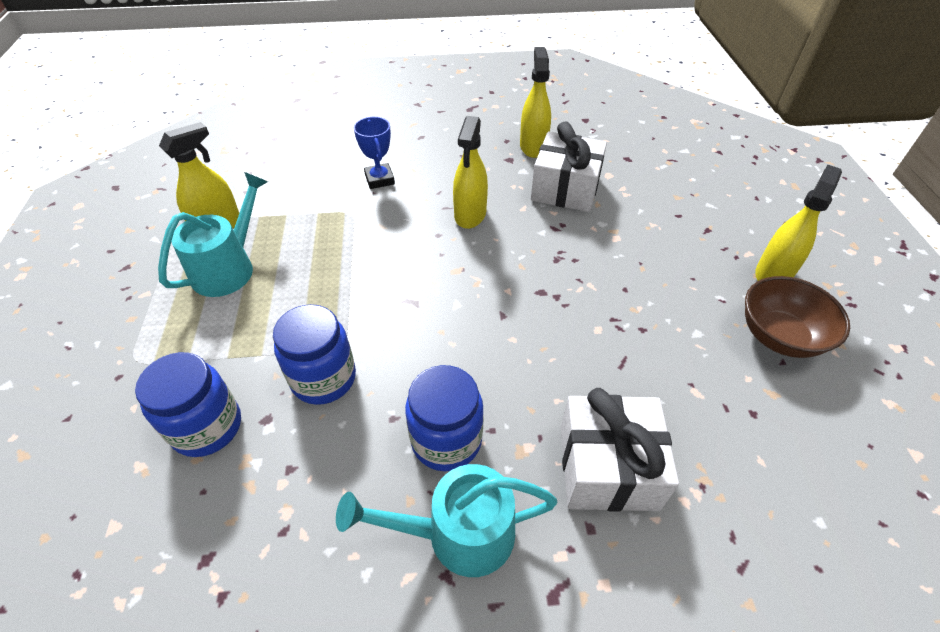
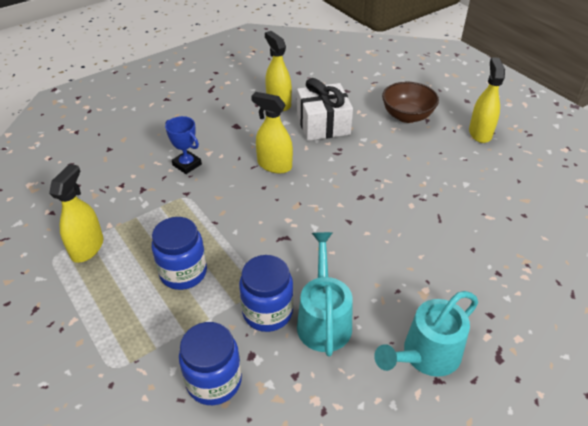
camera: 30 degrees left, 5 degrees down
turquoise watering can [158,172,268,297] -> turquoise watering can moved to [297,232,353,356]
blue jar [405,365,484,471] -> blue jar moved to [152,217,207,290]
yellow spray bottle [453,116,488,229] -> yellow spray bottle turned 135 degrees clockwise [251,92,293,173]
white gift [560,388,679,512] -> none
brown bowl [745,276,850,358] -> brown bowl moved to [382,82,439,123]

